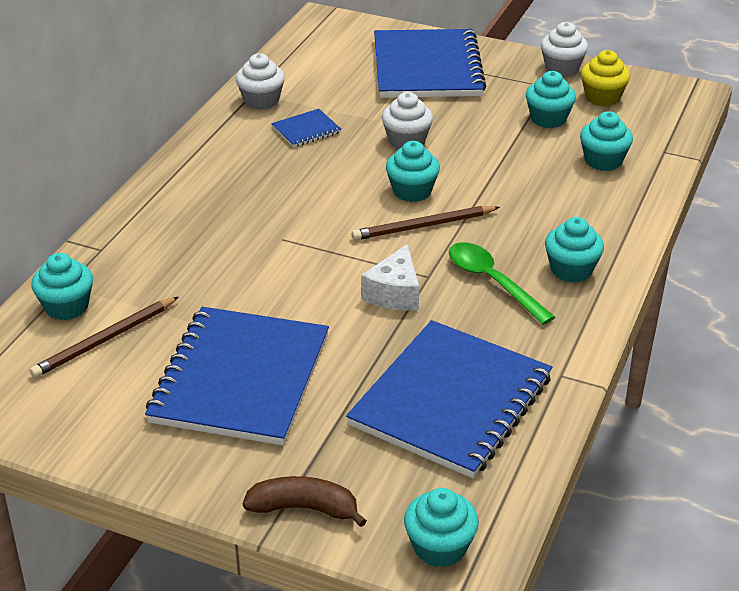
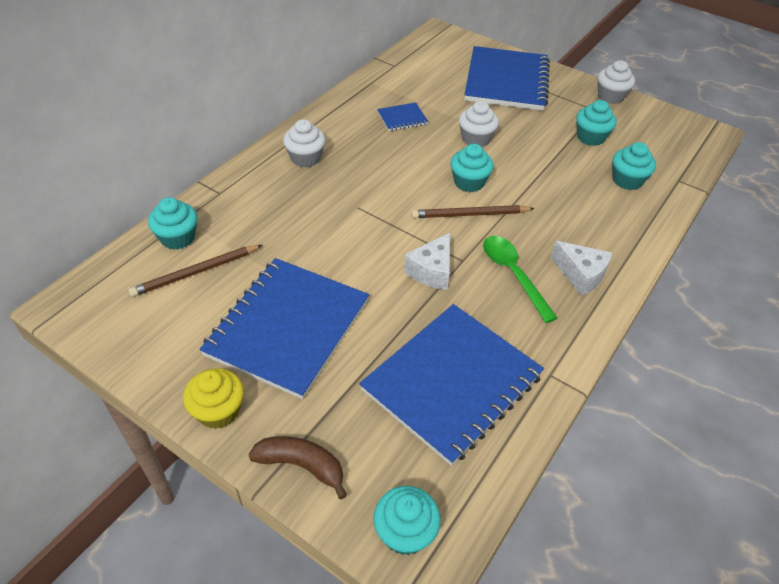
camera: 10 degrees right, 10 degrees up
white cupcake [236,53,285,110] -> white cupcake moved to [283,119,326,167]
turquoise cupcake [545,217,604,282] -> white cheese [551,241,612,296]
yellow cupcake [581,50,630,106] -> yellow cupcake moved to [183,368,244,429]

